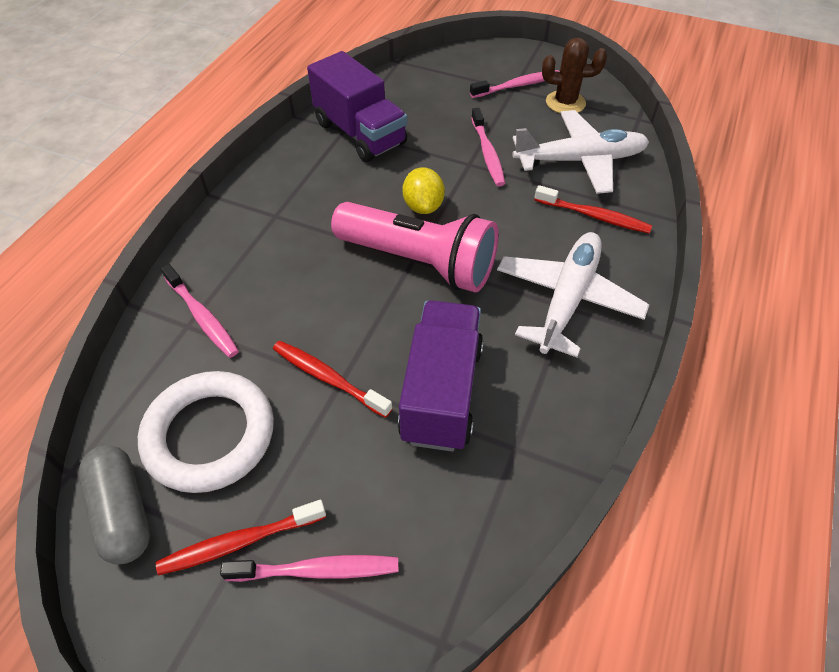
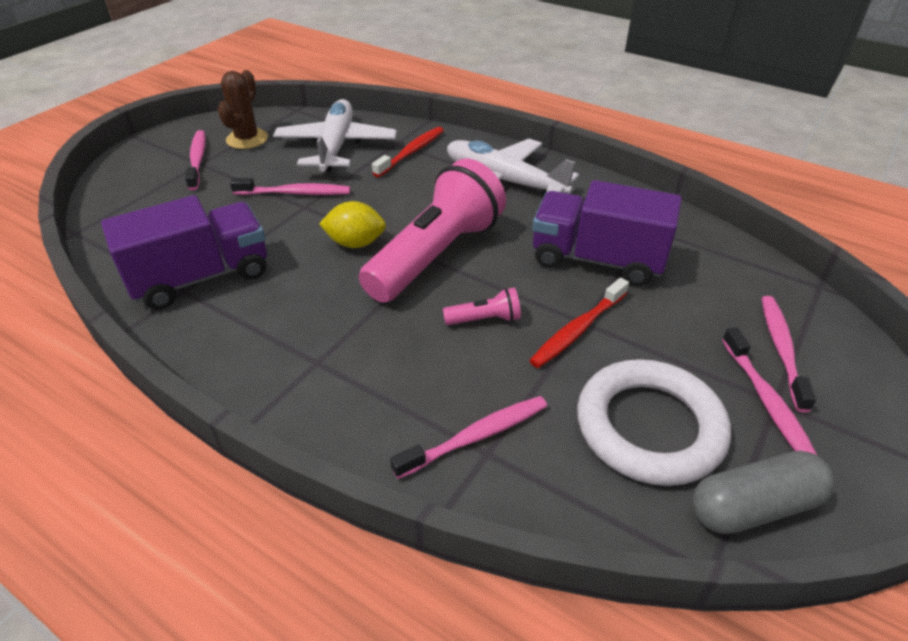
camera: 80 degrees left, 10 degrees down
red toothbrush [156,500,326,575] -> pink toothbrush [722,327,818,456]
none -> pink flashlight [443,287,521,325]

